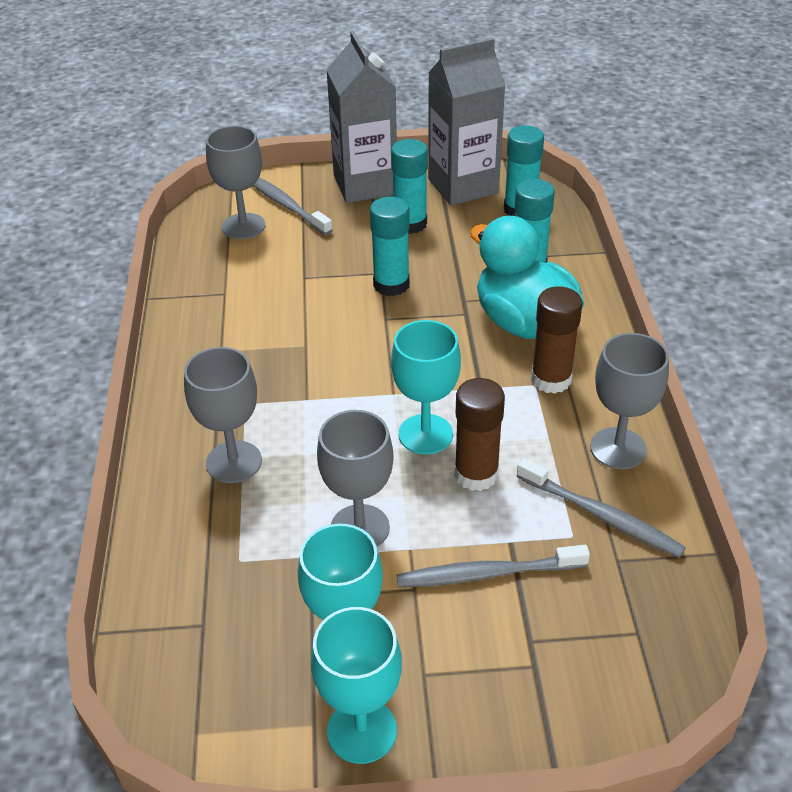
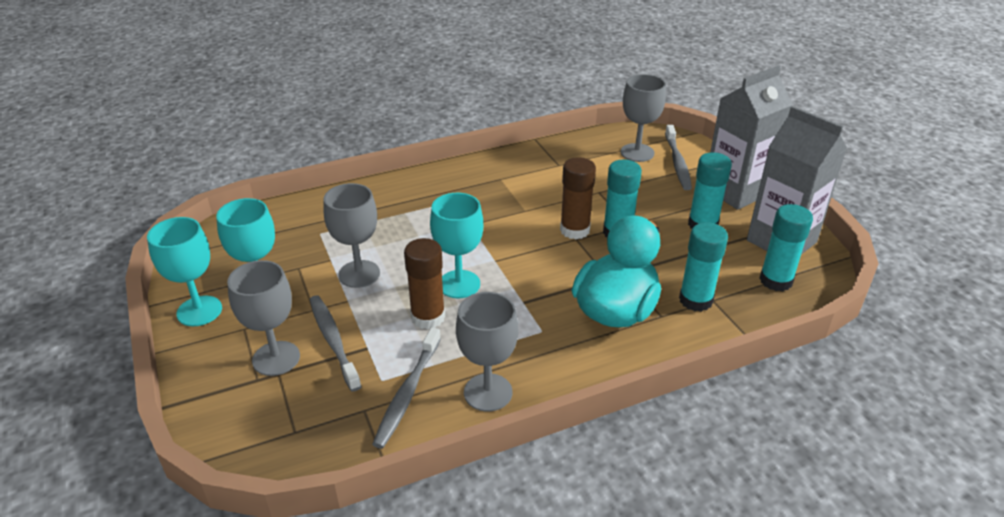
camera: 70 degrees right, 5 degrees down
grey goblet [184,347,262,483] -> grey goblet moved to [227,260,300,376]
grey toothbrush [253,177,333,235] -> grey toothbrush turned 150 degrees clockwise [665,125,692,190]
brown glue stick [531,286,582,394] -> brown glue stick moved to [560,157,596,239]

